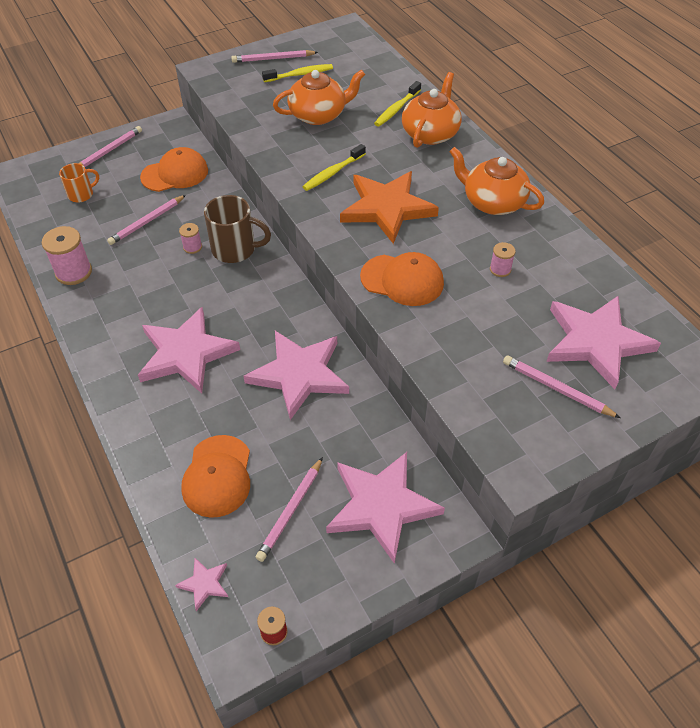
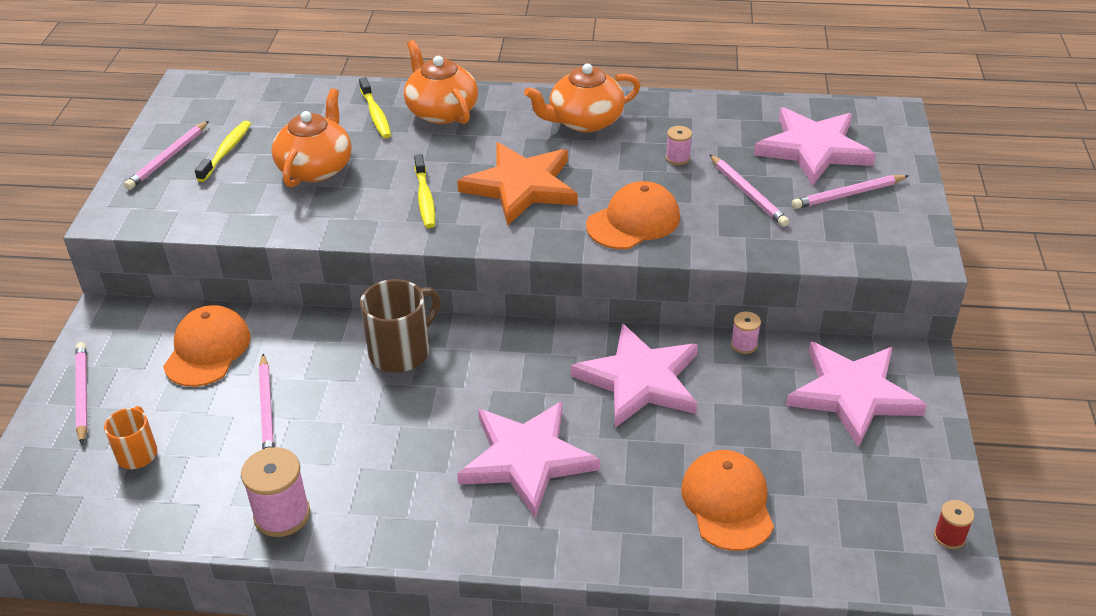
camera: 55 degrees left, 10 degrees down
pink star [175,558,228,611] -> none
pink spool [179,223,202,254] -> pink spool moved to [731,311,761,354]
orange cap [181,435,250,518] -> orange cap turned 135 degrees counterclockwise [681,450,774,551]
pink pencil [255,457,323,562] -> pink pencil moved to [709,154,789,227]

